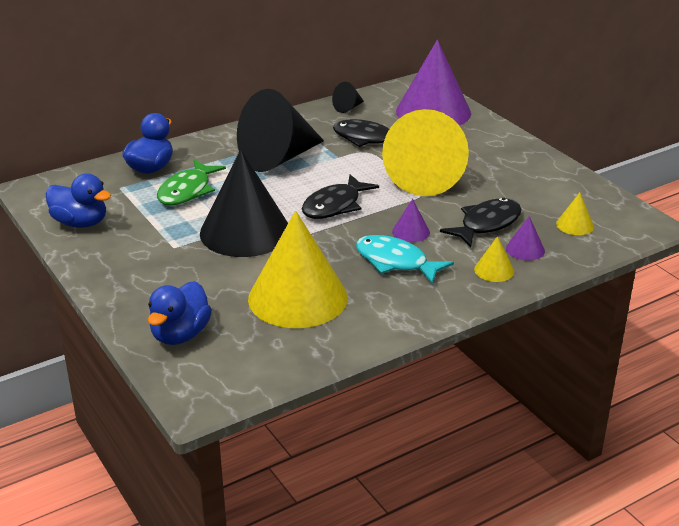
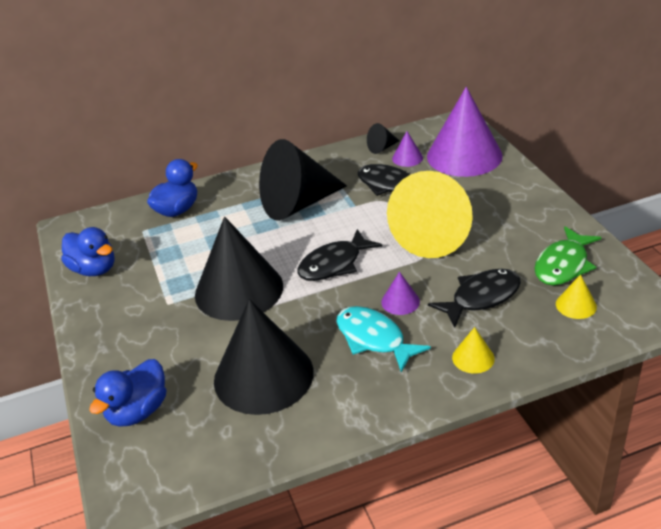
camera: 15 degrees right, 5 degrees up
green fish [157,160,226,205] -> green fish moved to [534,226,602,285]
yellow cone [248,211,348,328] -> black cone [214,299,314,415]
purple cone [506,216,545,261] -> purple cone moved to [392,131,423,167]

